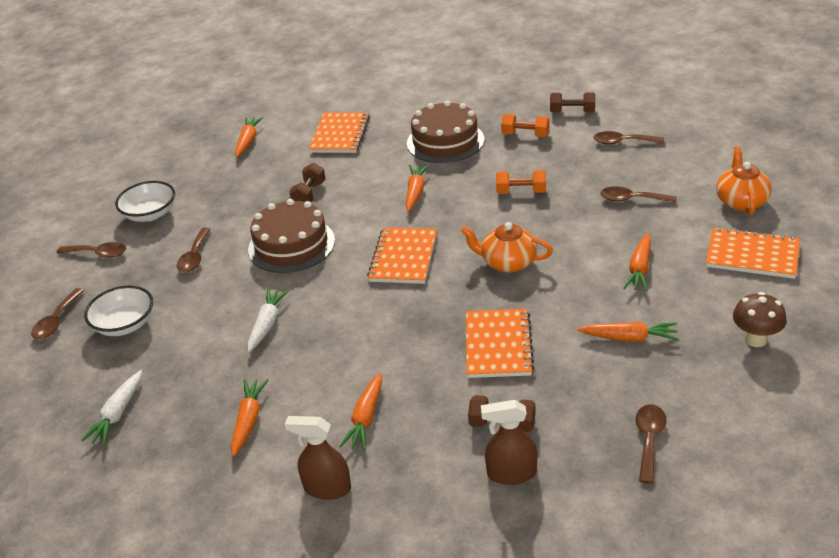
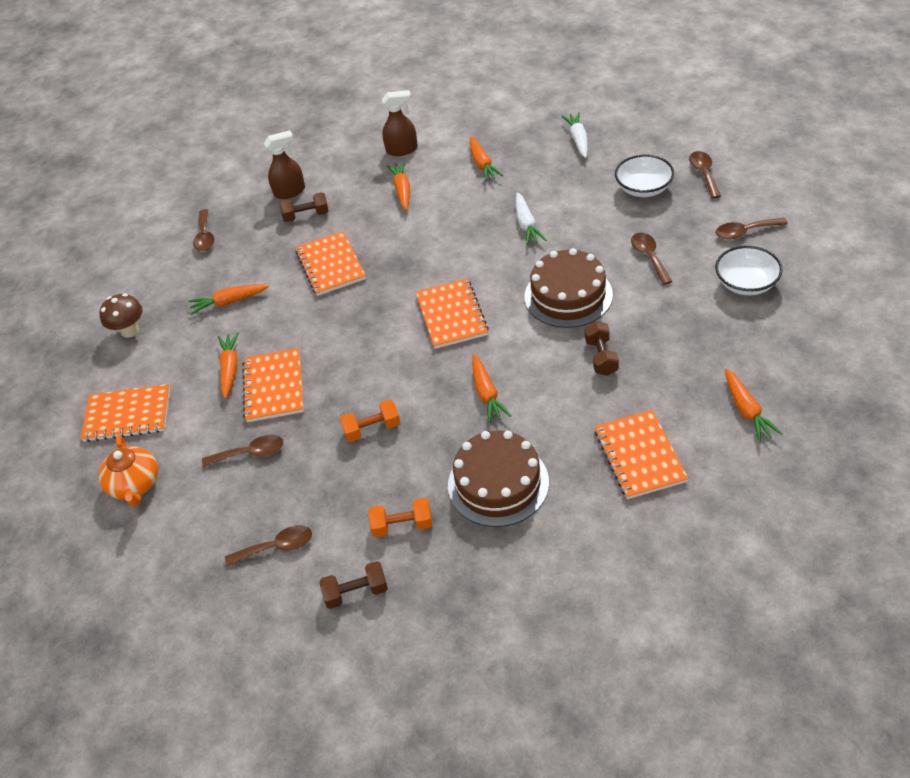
camera: 160 degrees right, 10 degrees up
orange teapot [461,222,553,273] -> none
none -> orange notebook [242,348,304,422]

